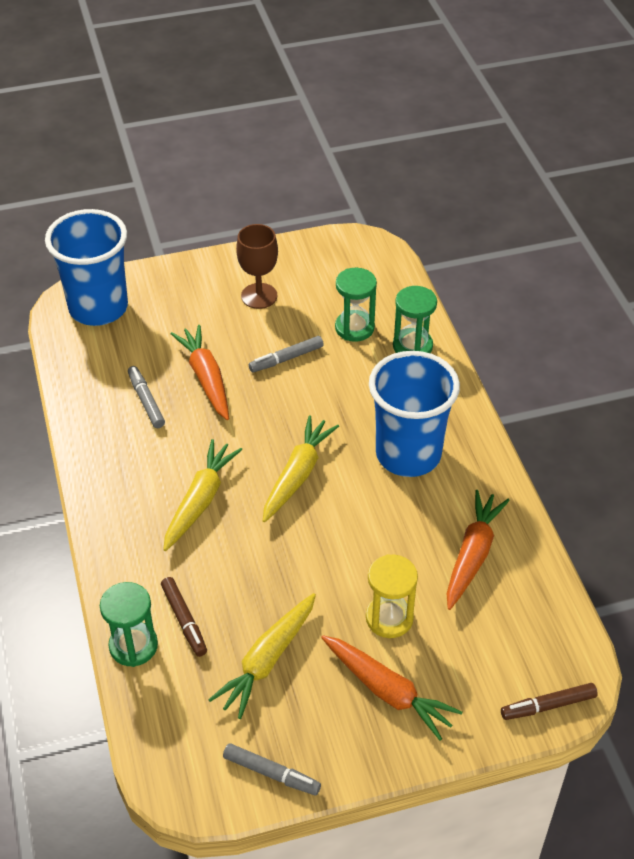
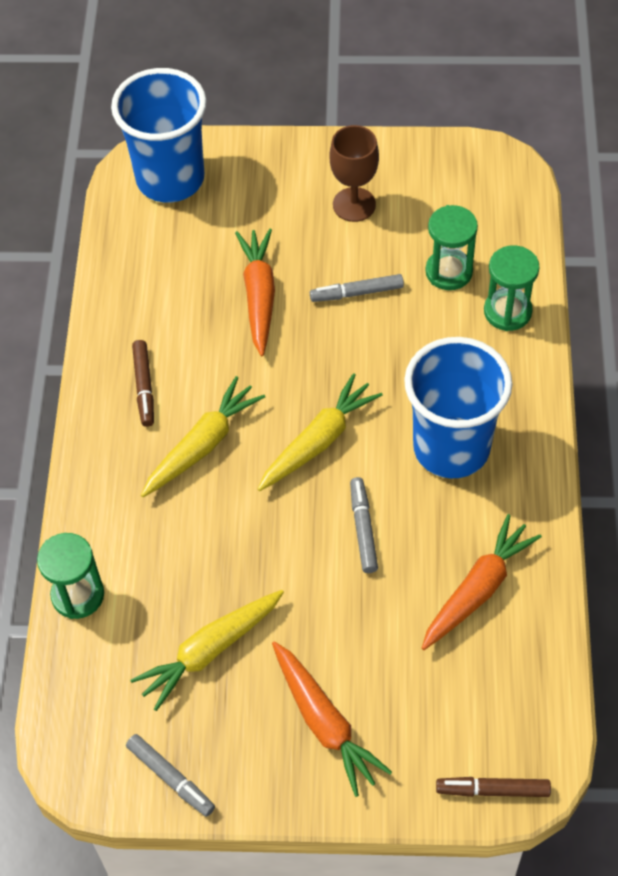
camera: 20 degrees right, 10 degrees up
grey marker [128,366,165,428] -> grey marker moved to [350,477,378,573]
brown marker [161,577,207,657] -> brown marker moved to [132,340,154,427]
yellow hourglass [366,554,418,638] -> none

